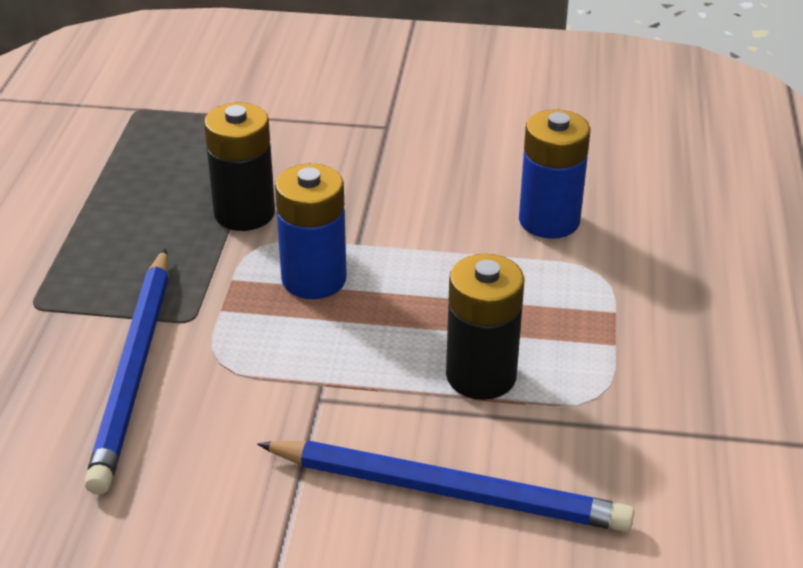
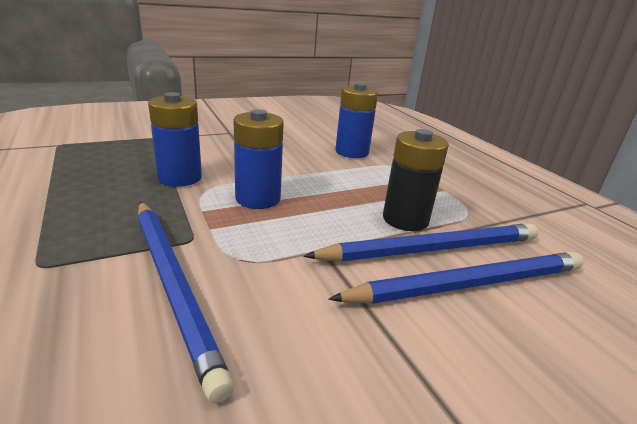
camera: 35 degrees left, 10 degrees down
black battery [204,103,275,231] -> blue battery [148,92,202,187]
none -> blue pencil [303,223,538,262]

